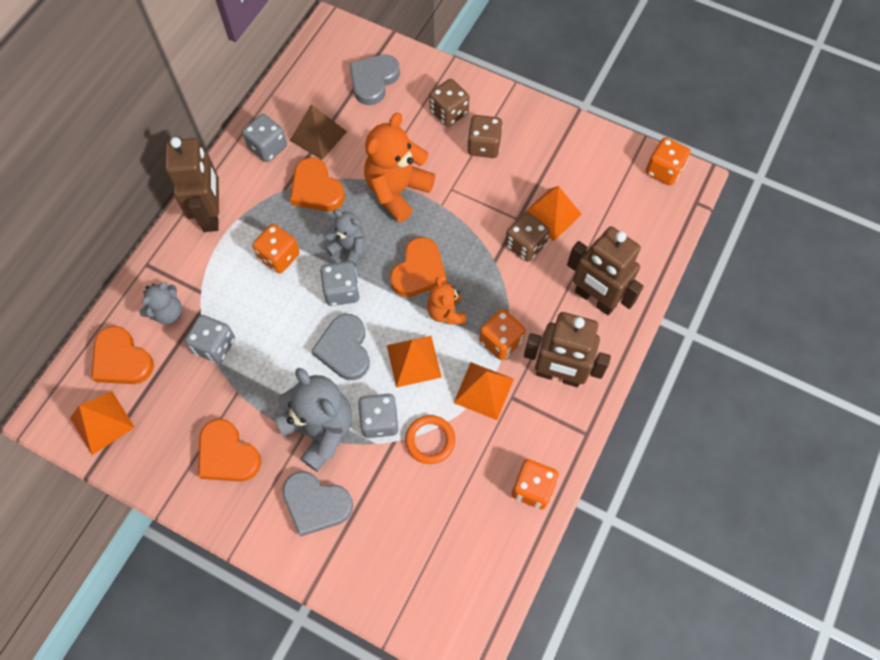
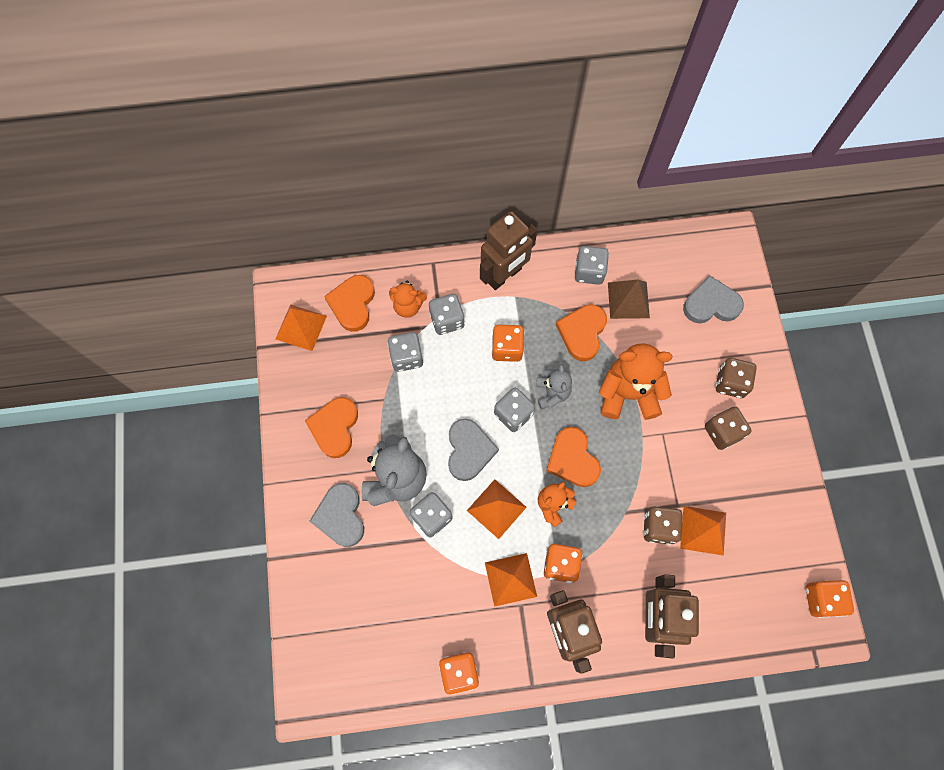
camera: 55 degrees right, 5 degrees up
grey teddy bear [139,282,182,324] -> orange teddy bear [389,281,427,318]
grey heart [311,314,370,380] -> grey heart turned 135 degrees clockwise [448,419,499,481]
orange heart [390,237,447,297] -> orange heart turned 75 degrees clockwise [546,427,601,487]
orange ring [405,415,455,464] -> none
none -> grey dice [429,294,465,335]

